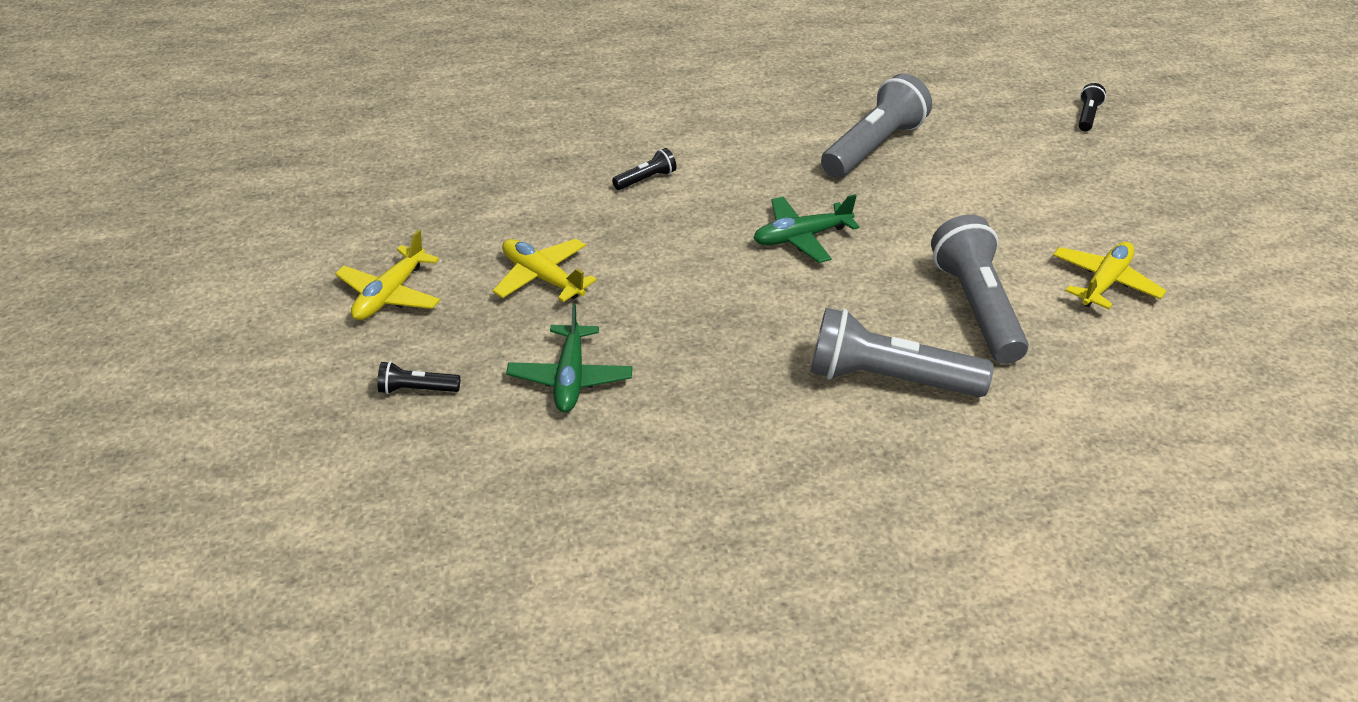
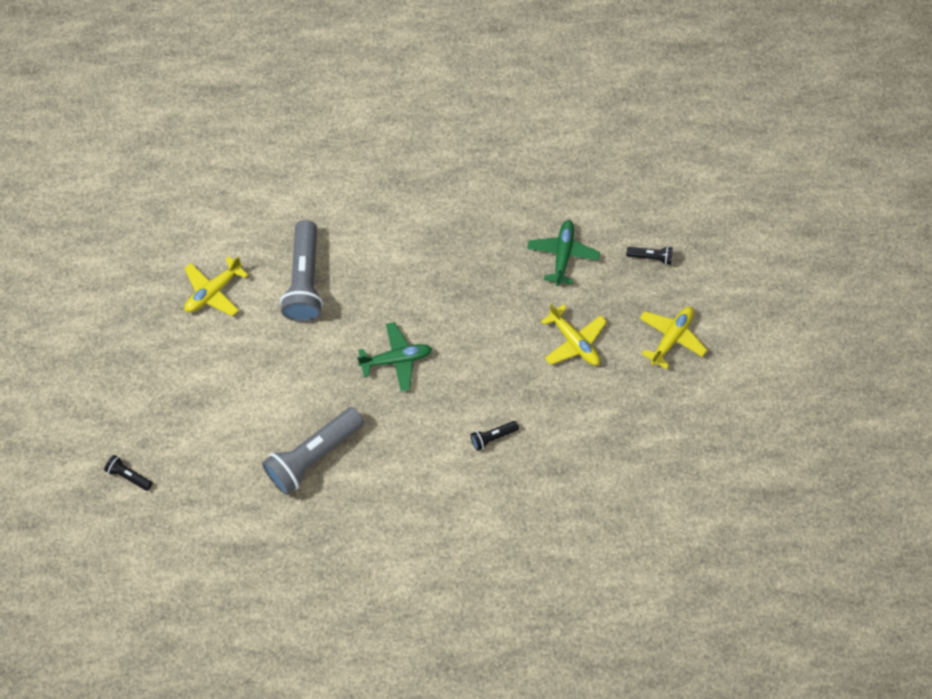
camera: 170 degrees left, 25 degrees up
grey flashlight [811,308,994,397] -> none
black flashlight [1078,83,1106,132] -> black flashlight turned 90 degrees clockwise [104,455,152,491]

